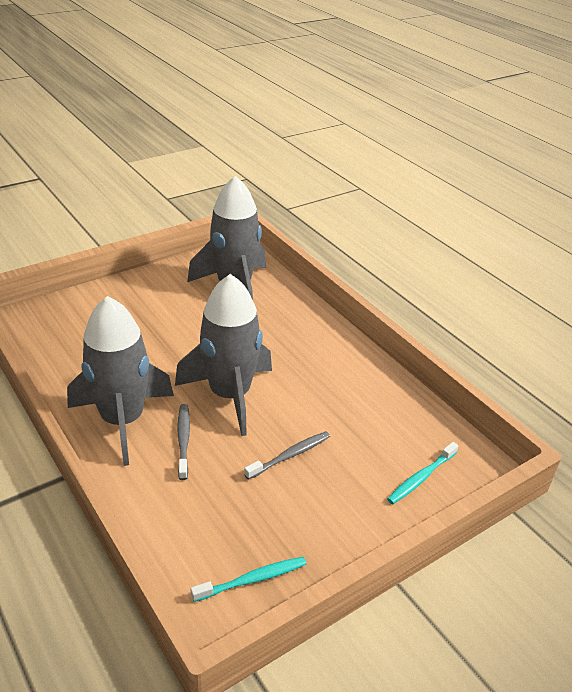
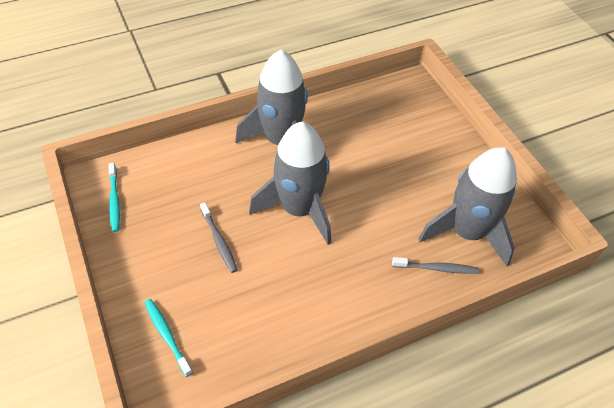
camera: 100 degrees right, 15 degrees up
grey toothbrush [177,404,190,480] -> grey toothbrush moved to [392,257,479,274]

